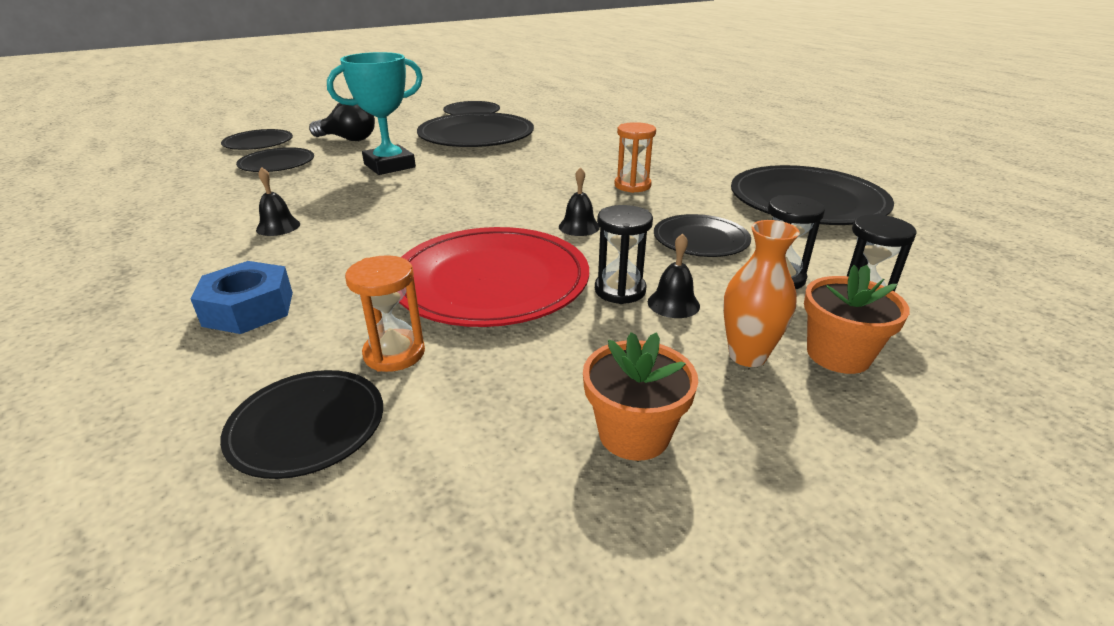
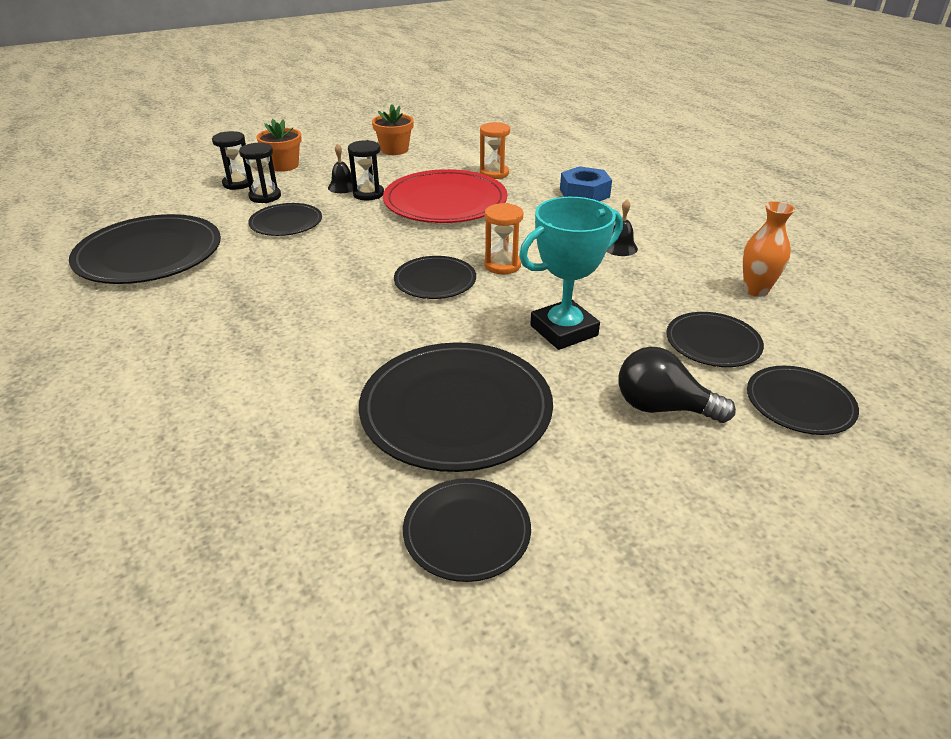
camera: 175 degrees left, 5 degrees up
black plate [220,370,383,479] -> black plate moved to [394,256,476,299]
black bell [559,167,600,236] -> none
orange hourglass [614,122,656,193] -> orange hourglass moved to [484,203,523,274]
orange vase [723,220,800,367] -> orange vase moved to [743,201,795,297]

